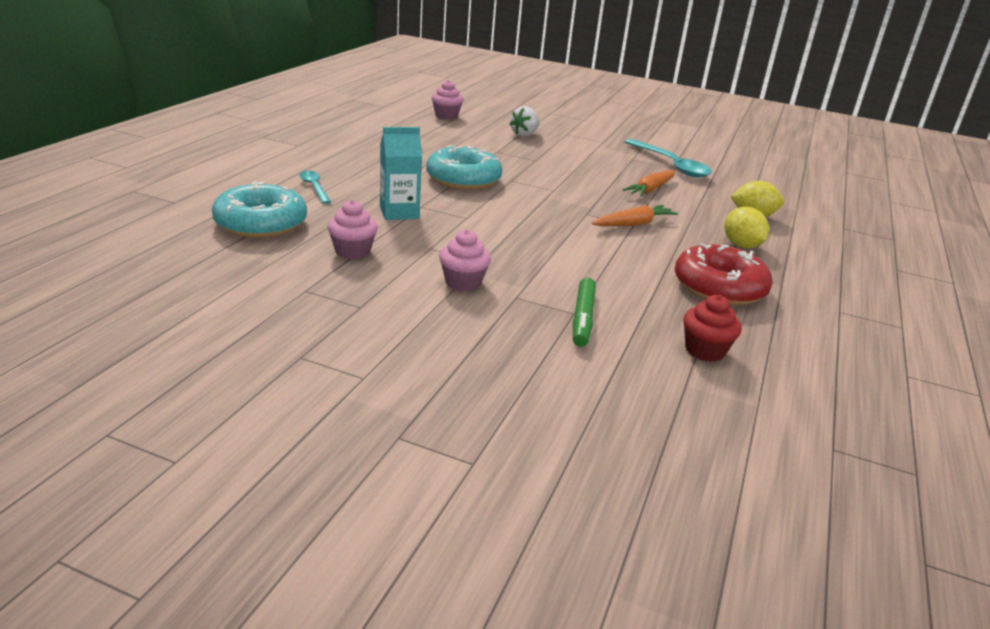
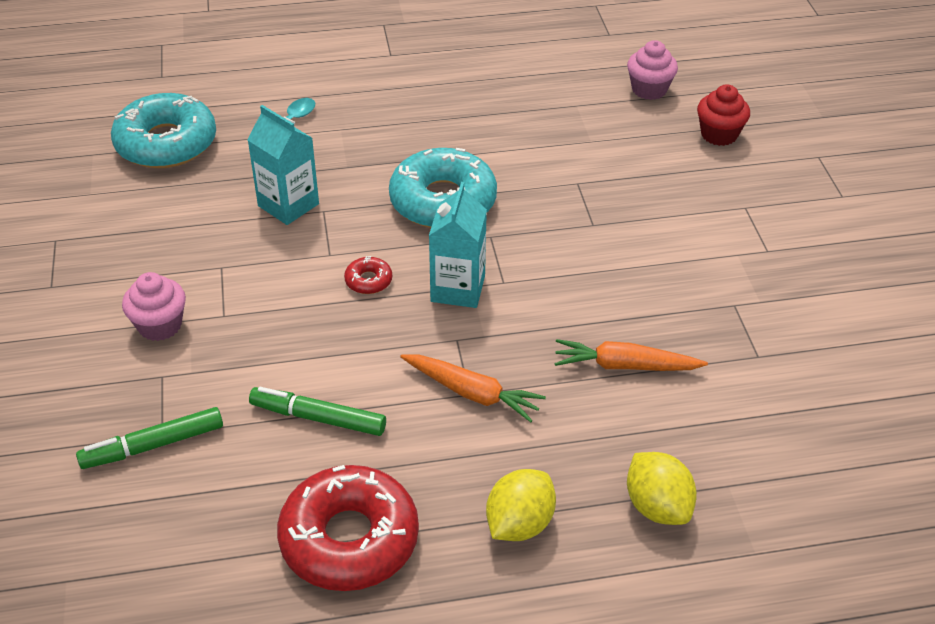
camera: 60 degrees right, 15 degrees up
pink cupcake [327,200,378,259] -> none
white strawberry [509,106,539,137] -> none
turquoise spoon [625,139,712,178] -> none
red cupcake [683,295,741,362] -> red cupcake moved to [697,85,750,146]
none -> green marker [249,387,386,436]
none -> red donut [344,256,392,294]
none -> turquoise carton [429,182,487,308]

